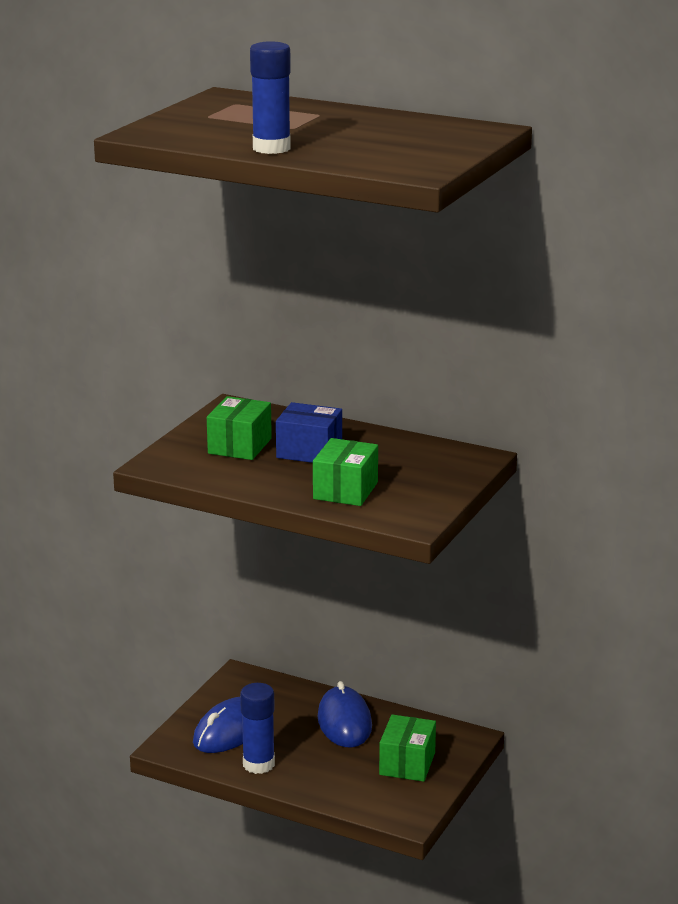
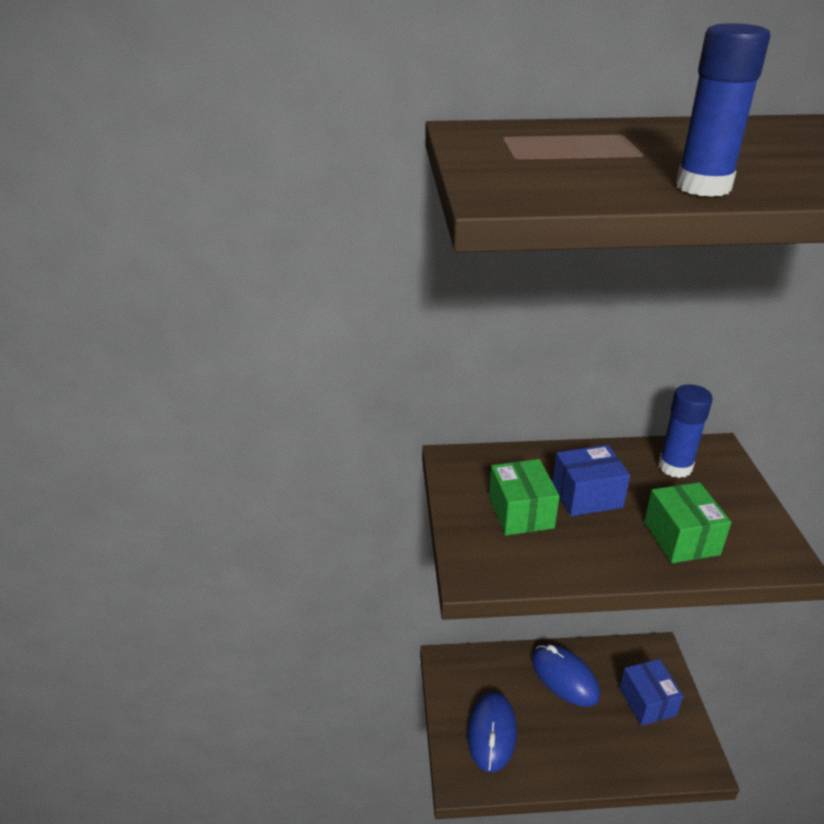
camera: 30 degrees left, 10 degrees up
blue glue stick [240,683,275,774] -> blue glue stick moved to [658,384,713,478]
green box [379,714,436,782] -> blue box [620,659,683,726]

